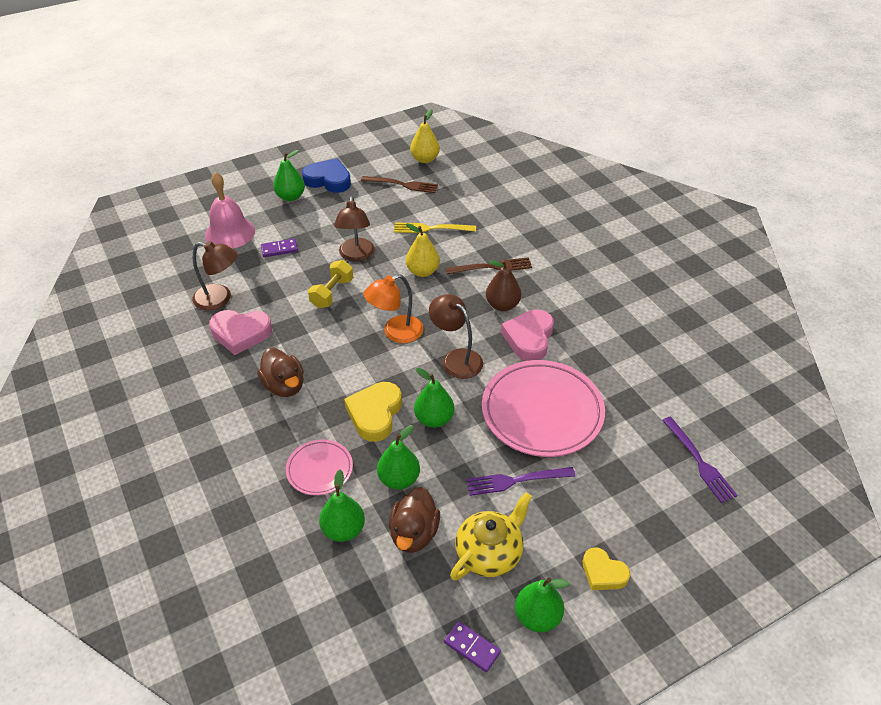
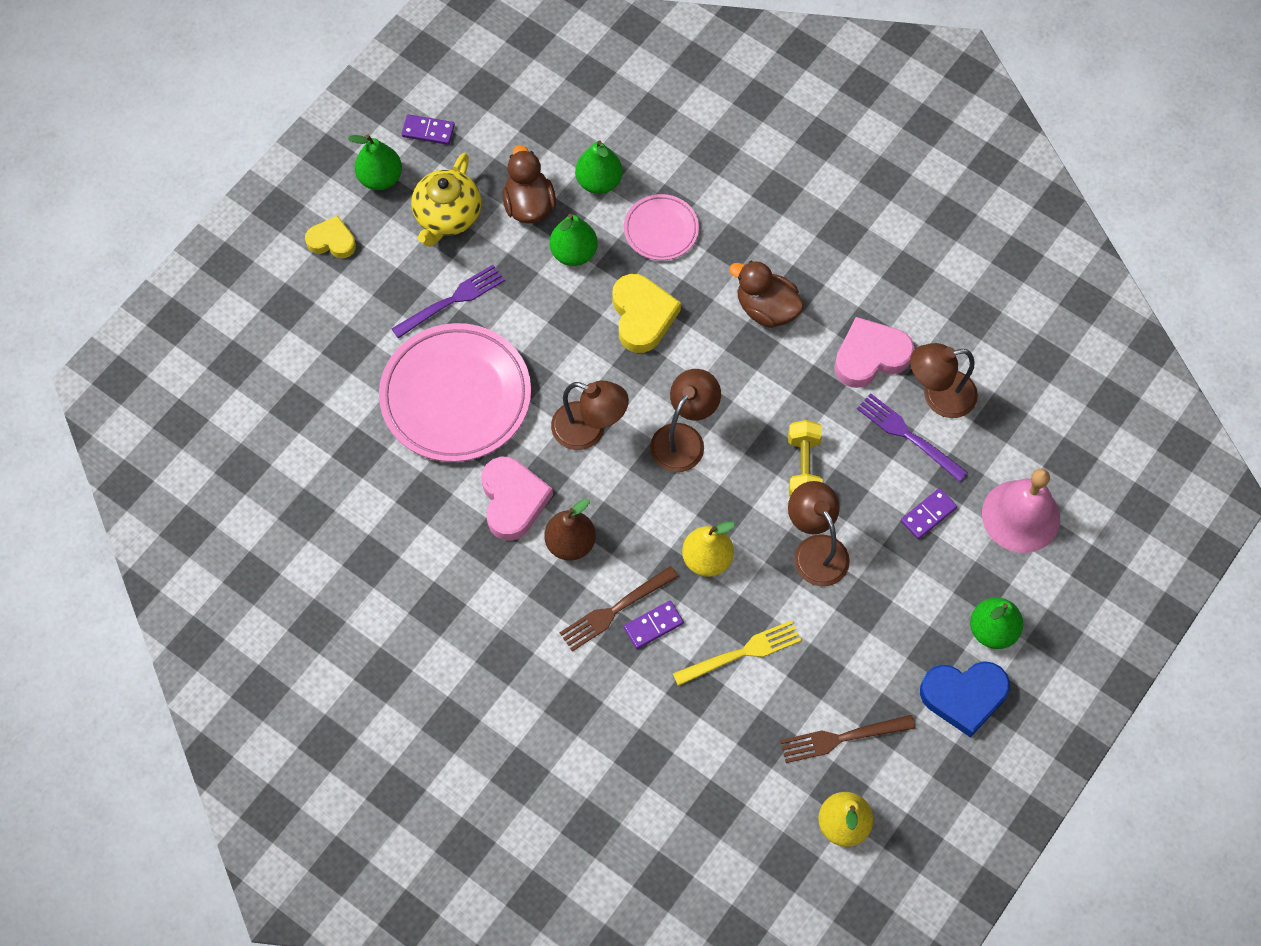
camera: 155 degrees right, 20 degrees up
orange lamp [363,274,424,343] -> brown lamp [650,369,721,472]
green pear [414,368,454,428] -> none
purple fork [662,417,738,503] -> purple fork moved to [857,393,968,482]
none -> purple domino [624,601,684,649]

